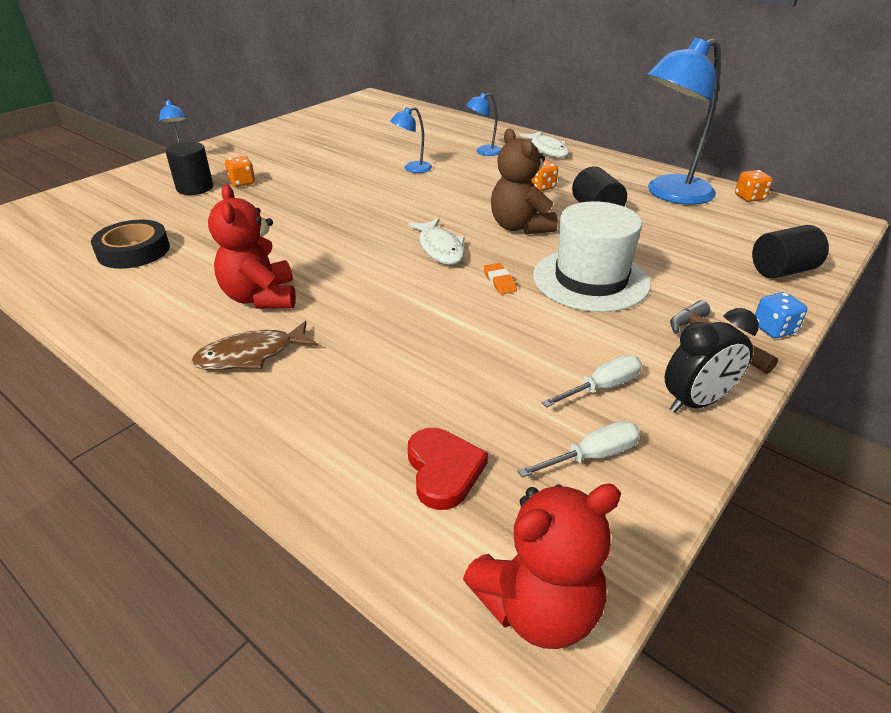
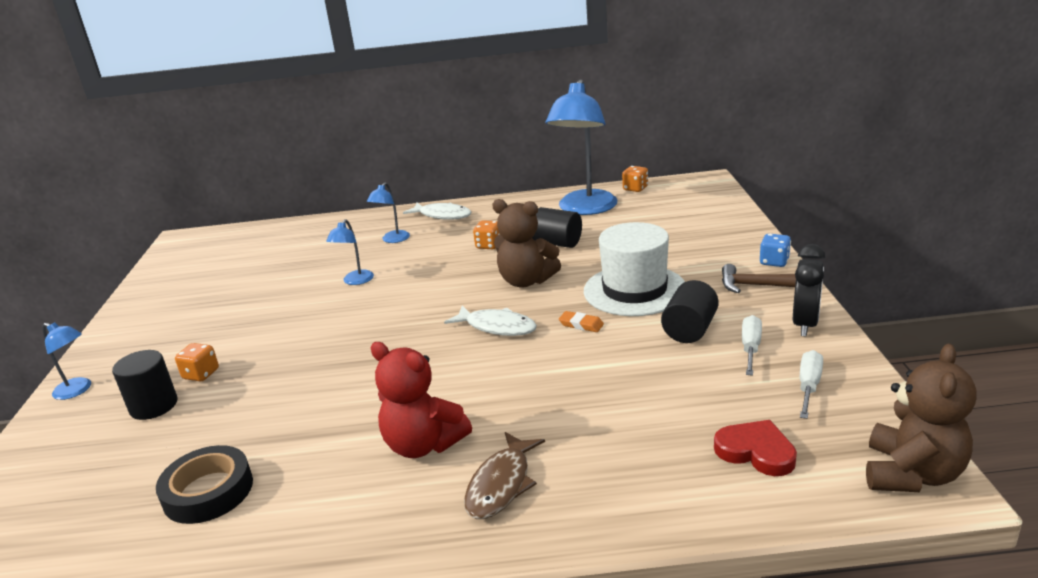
camera: 40 degrees left, 10 degrees down
red teddy bear [463,483,621,649] -> brown teddy bear [866,344,977,492]
black cylinder [752,225,829,279] -> black cylinder moved to [661,280,719,343]

